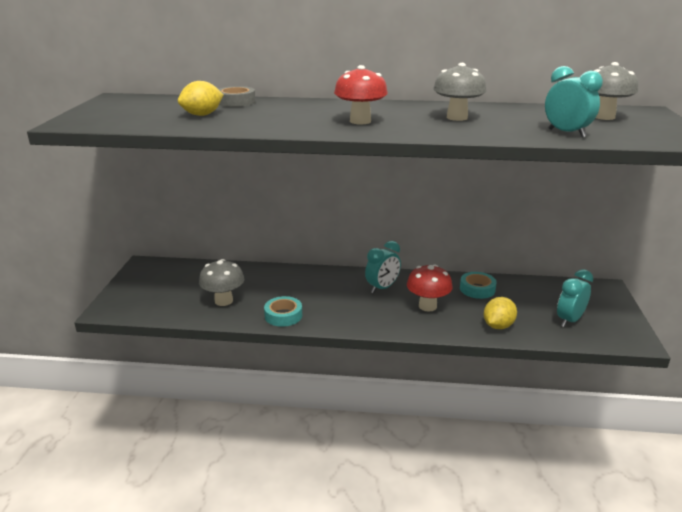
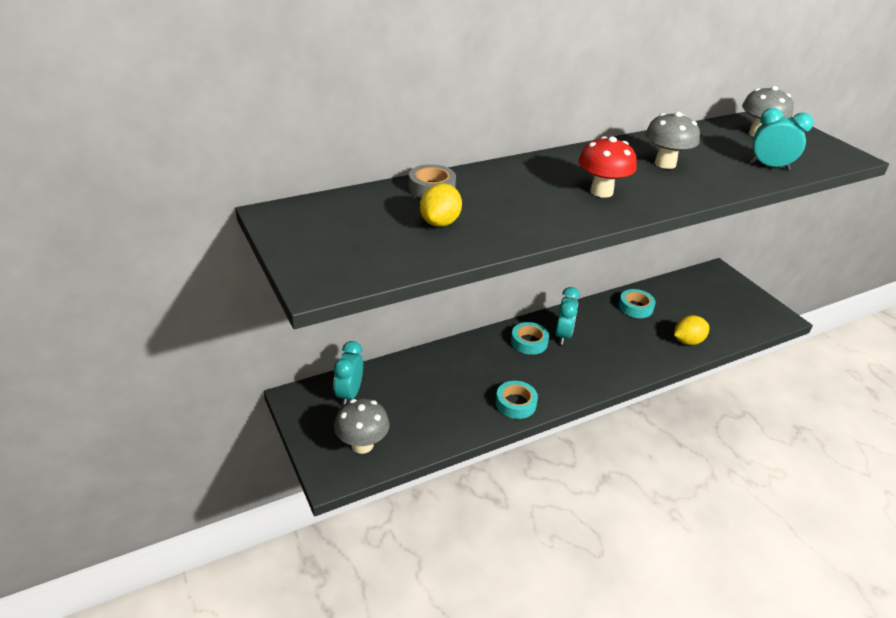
camera: 35 degrees left, 10 degrees up
grey mushroom [199,259,244,306] -> grey mushroom moved to [334,398,389,454]
red mushroom [407,264,453,312] -> none
yellow lemon [484,297,517,329] -> yellow lemon turned 60 degrees clockwise [674,315,710,345]
turquoise clock [557,269,593,327] -> turquoise clock moved to [334,341,363,405]
none -> turquoise tape [511,322,549,355]

